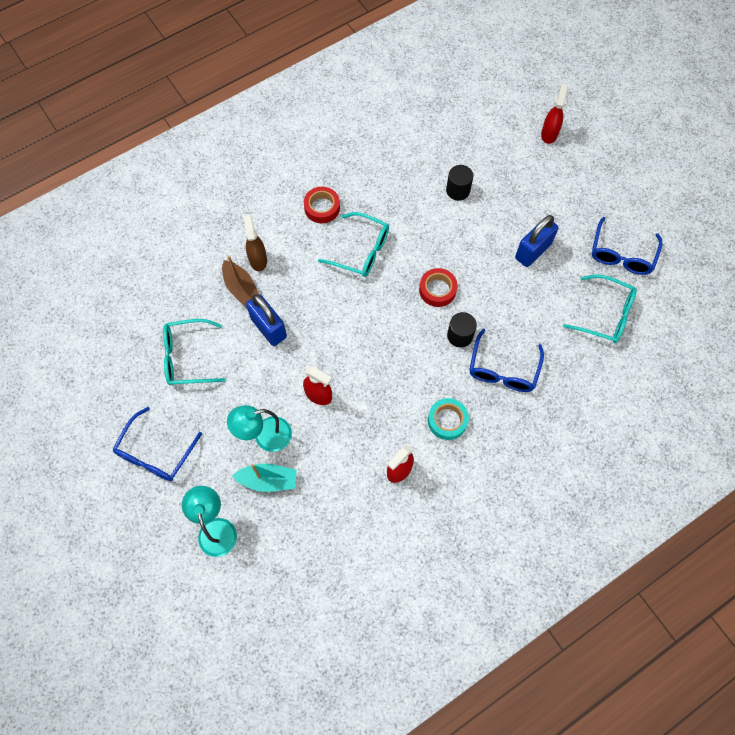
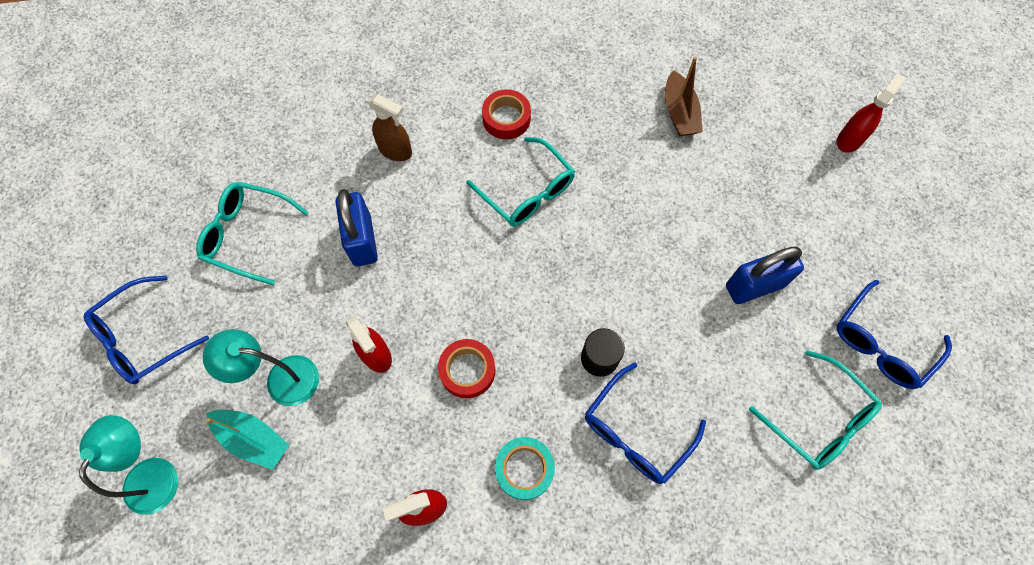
camera: 25 degrees right, 0 degrees up
brown boat [222,256,259,308] -> brown boat moved to [665,57,703,137]
brown spray bottle [244,215,267,271] -> brown spray bottle turned 105 degrees clockwise [368,94,412,161]
red tape [419,268,458,307] -> red tape moved to [438,339,495,398]
black cylinder [446,165,473,200] -> none

